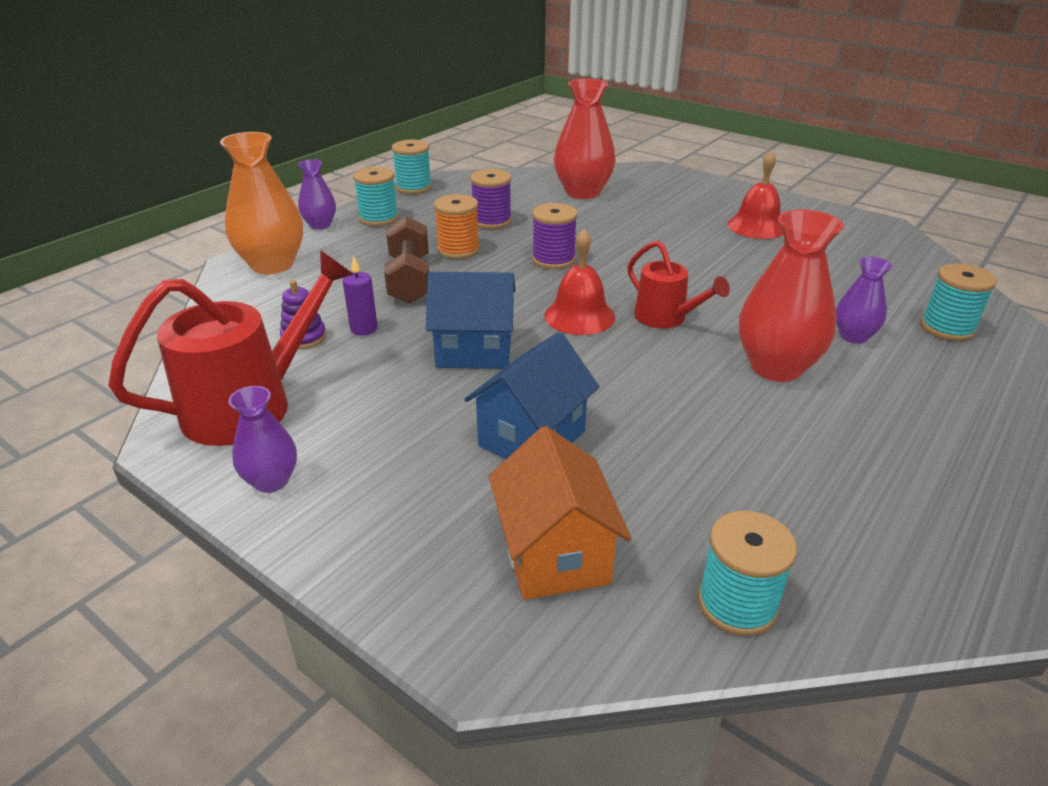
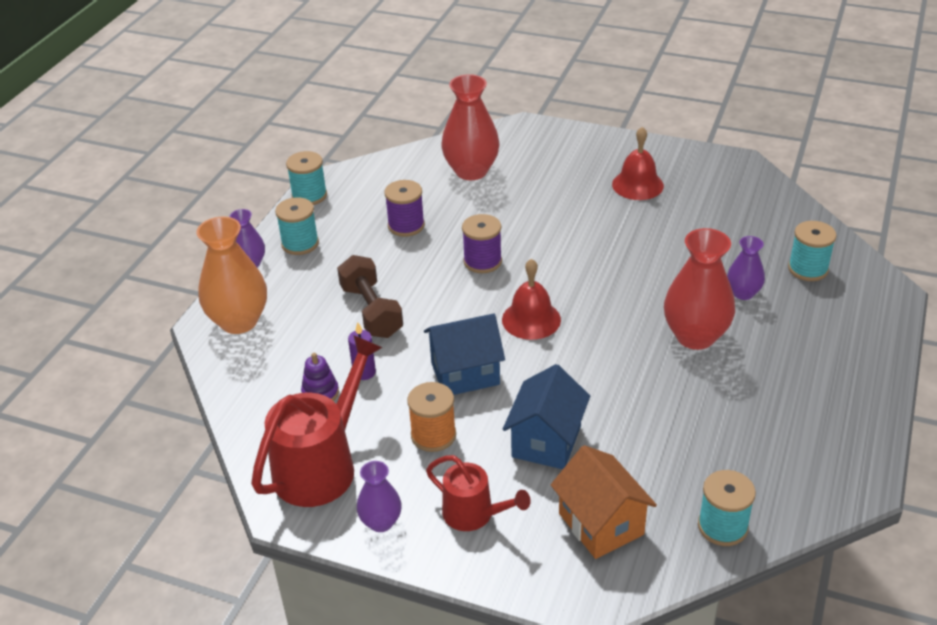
camera: 15 degrees left, 5 degrees up
orange spool [434,194,480,259] -> orange spool moved to [407,382,456,452]
red watering can [627,241,730,328] -> red watering can moved to [426,455,531,531]

